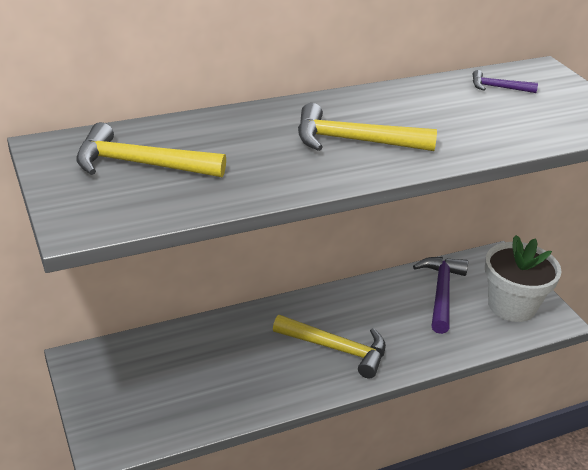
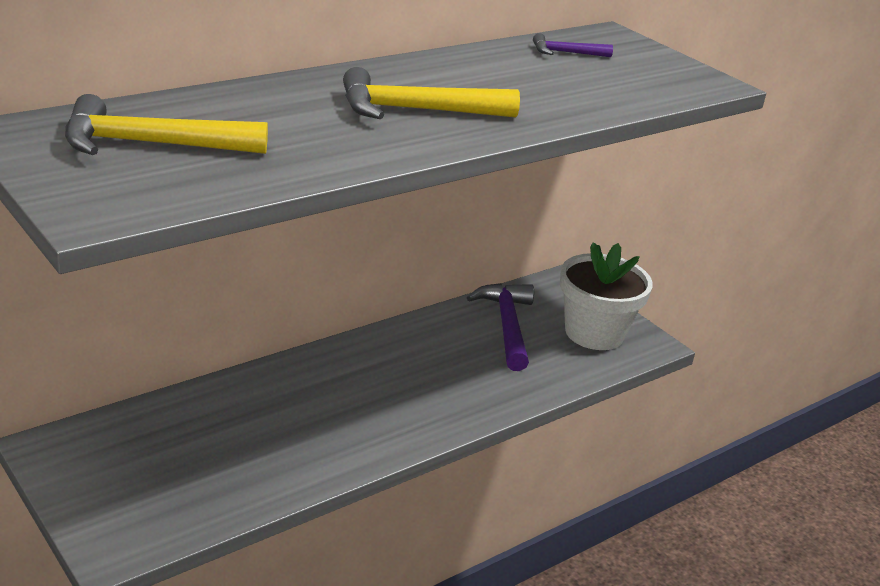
camera: 15 degrees left, 5 degrees down
yellow hammer [273,315,386,379] -> none

